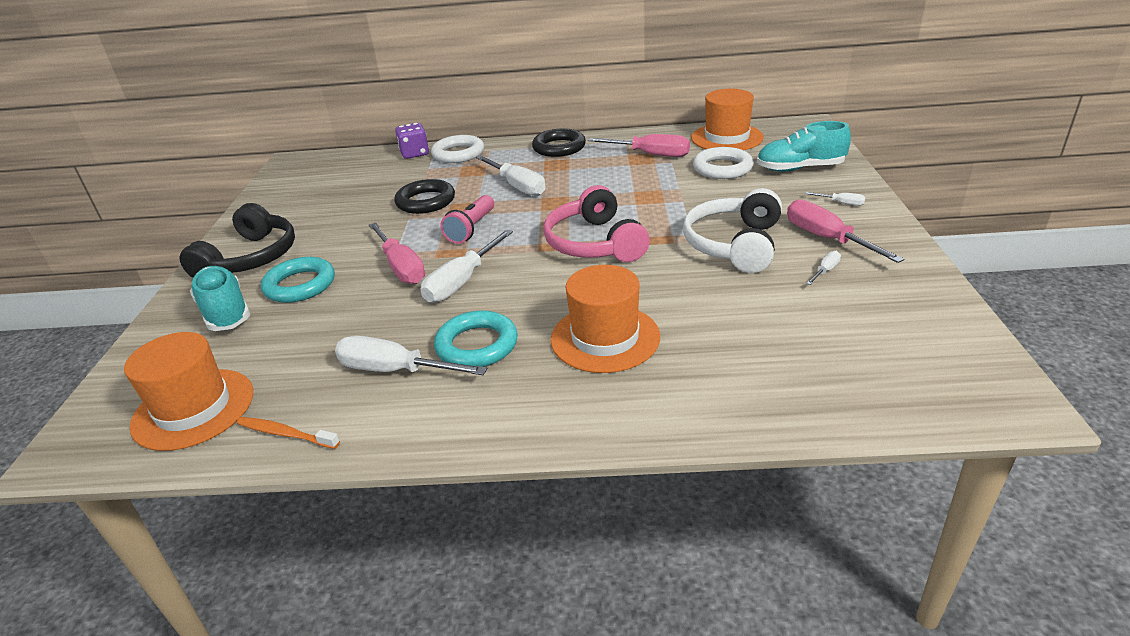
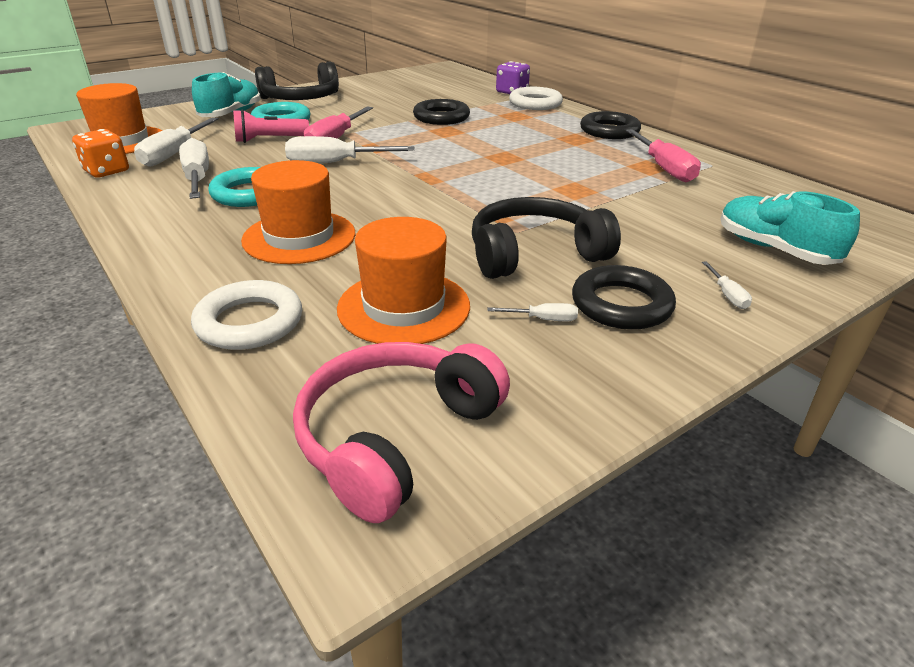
camera: 50 degrees right, 0 degrees up
orange toothbrush [237,417,340,449] -> orange dice [72,129,129,178]
pink flashlight [440,195,494,244] -> pink flashlight moved to [233,109,309,143]
white screwdriver [476,155,546,196] -> white screwdriver moved to [134,117,219,167]
pink headphones [543,185,650,262] -> pink headphones moved to [293,342,510,523]
white headphones [683,188,782,273] -> black headphones [472,197,621,279]
orange hat [691,89,764,150] -> orange hat moved to [337,217,470,344]
white ring [693,147,754,179] -> white ring moved to [191,280,302,350]
pink screwdriver [787,199,905,263] -> black ring [572,265,676,330]

